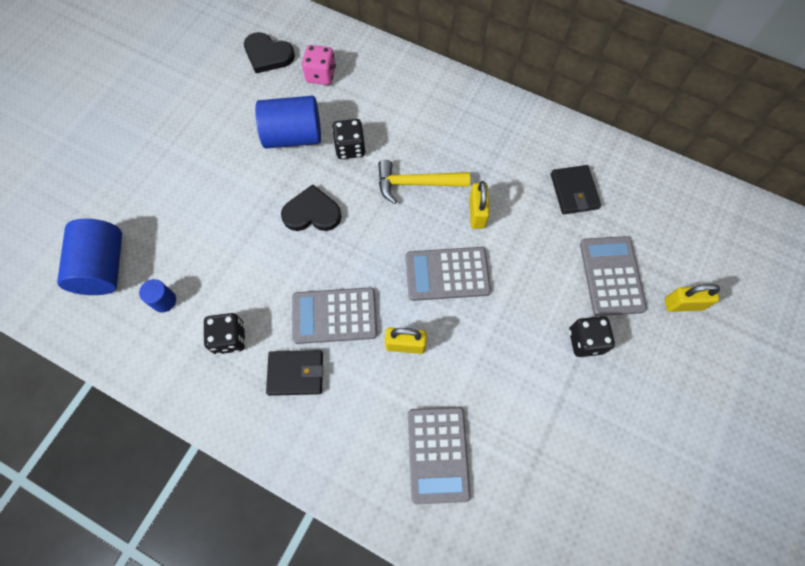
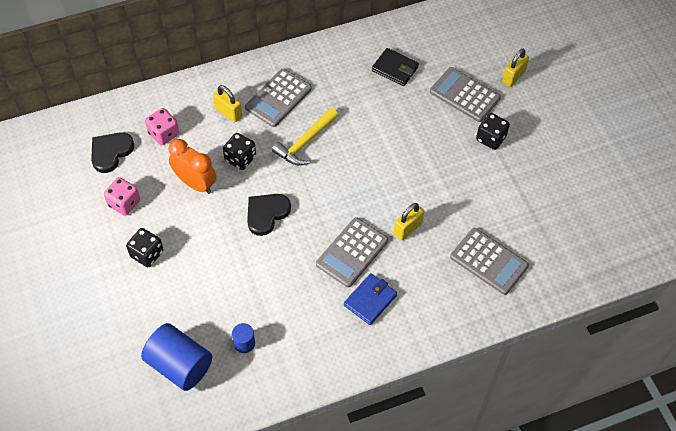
camera: 50 degrees left, 10 degrees down
black dice [204,313,245,355] -> black dice moved to [126,228,164,267]
black heart [244,32,295,73] -> black heart turned 150 degrees clockwise [91,132,134,173]
blue cylinder [255,96,321,149] -> orange clock [168,139,217,194]
black wallet [266,350,323,396] -> blue wallet [344,273,397,325]
grey calculator [406,247,491,301] -> grey calculator moved to [245,68,312,127]
yellow padlock [469,181,490,229] -> yellow padlock moved to [213,85,242,123]
none -> pink dice [104,177,140,216]

